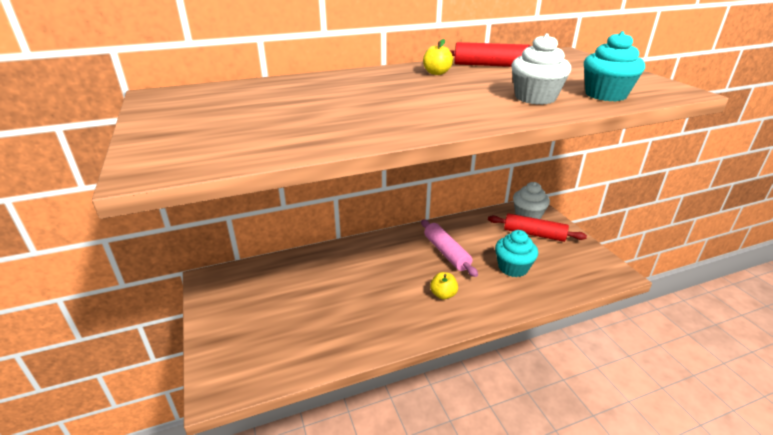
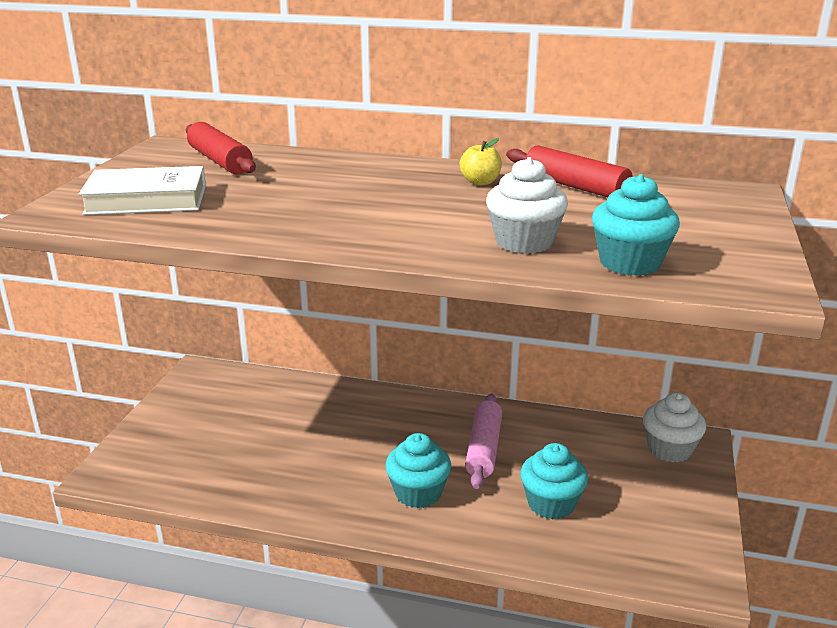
camera: 35 degrees right, 5 degrees down
yellow apple [430,272,458,299] -> turquoise cupcake [385,433,451,508]
red rolling pin [488,213,587,242] -> red rolling pin moved to [186,122,256,175]
none -> white book [79,166,206,215]

